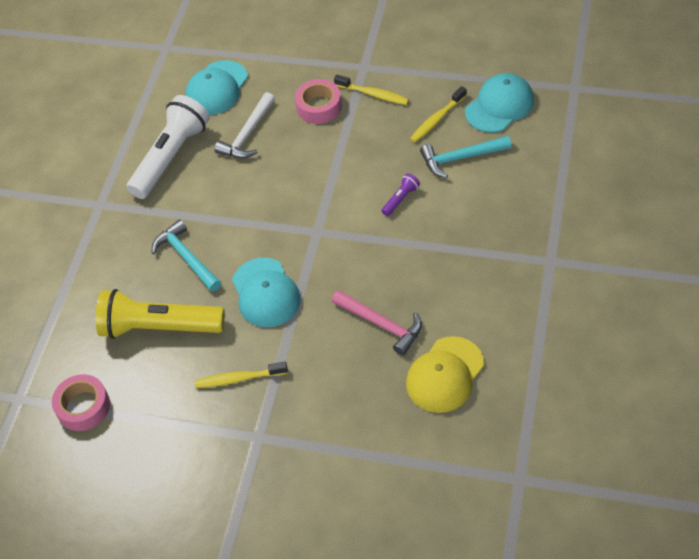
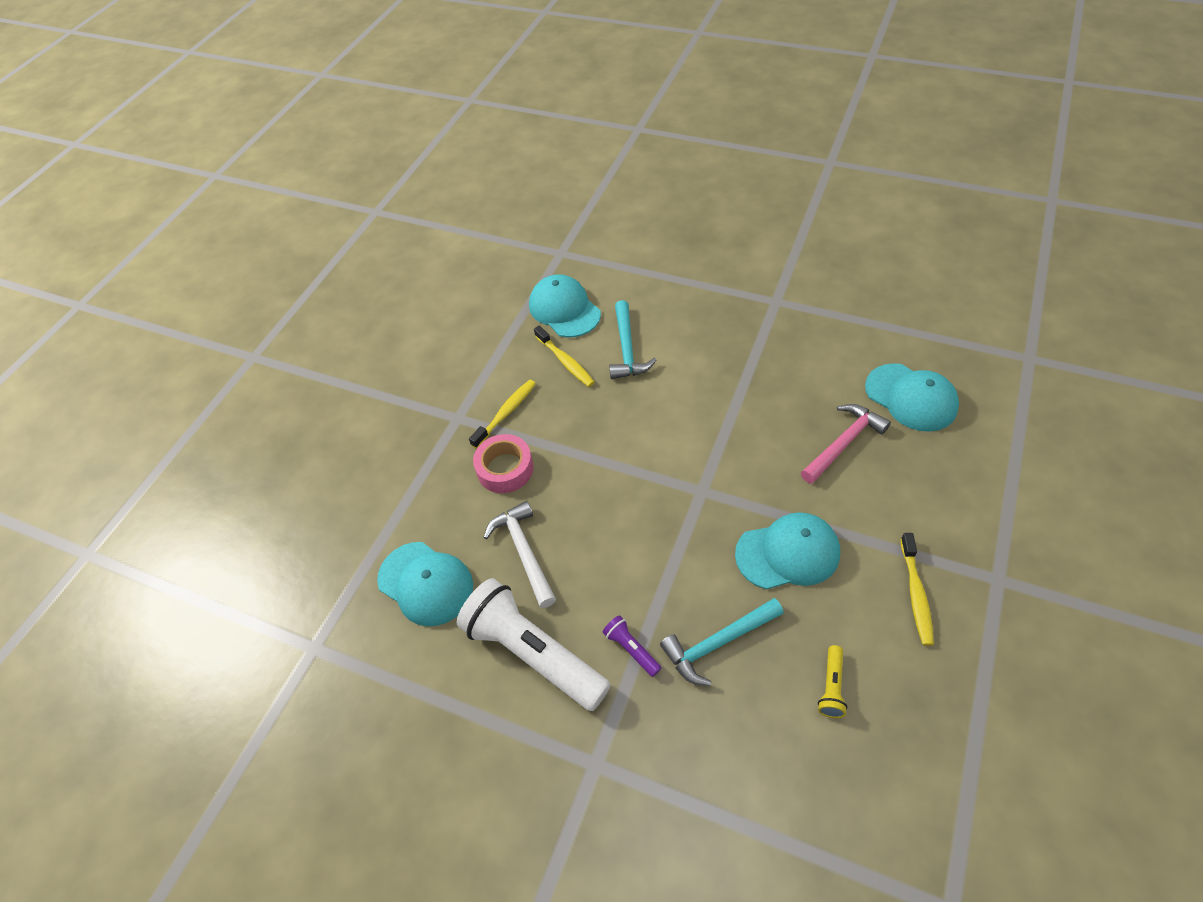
camera: 80 degrees left, 0 degrees up
pink tape [52,374,110,431] -> none
yellow flashlight [96,289,225,339] -> yellow flashlight [818,645,847,718], size x0.42
white hammer [214,92,275,159] -> white hammer turned 150 degrees counterclockwise [483,501,556,608]
purple flashlight [381,173,420,216] -> purple flashlight moved to [603,615,661,677]
yellow cap [406,336,484,413] -> turquoise cap [865,363,959,432]

